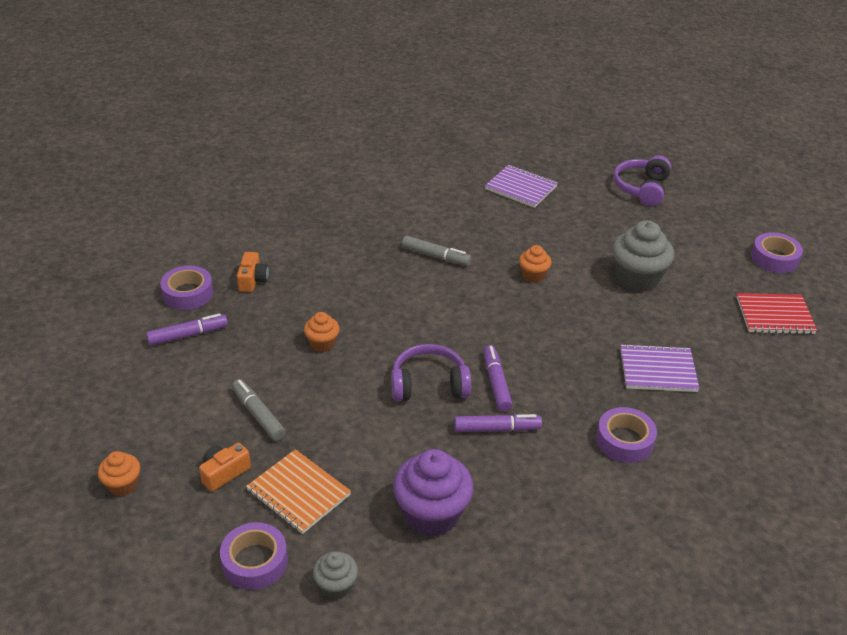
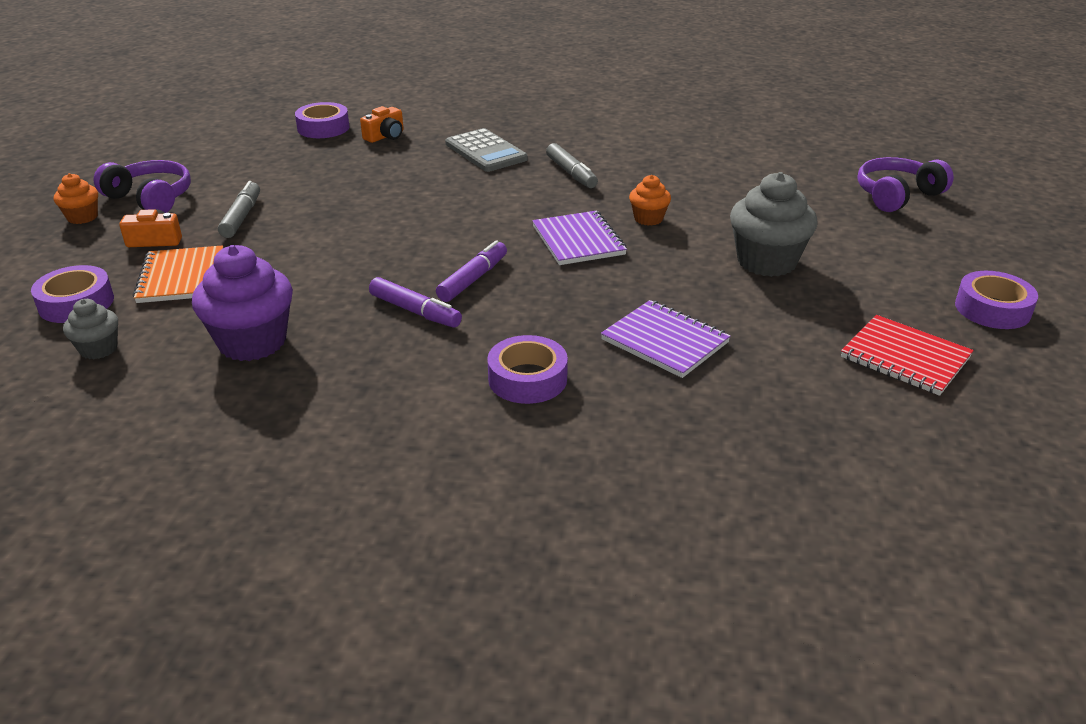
camera: 40 degrees right, 5 degrees down
purple marker [146,313,228,346] -> none
orange cupcake [304,312,339,352] -> none
purple headphones [391,344,471,401] -> purple headphones moved to [93,160,191,213]
purple notebook [485,165,558,208] -> purple notebook moved to [532,211,627,265]
none -> grey calculator [445,128,528,172]

